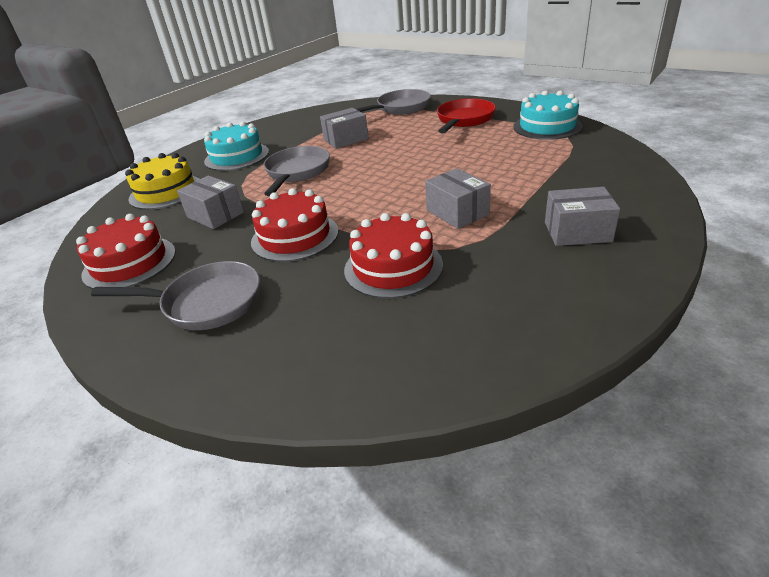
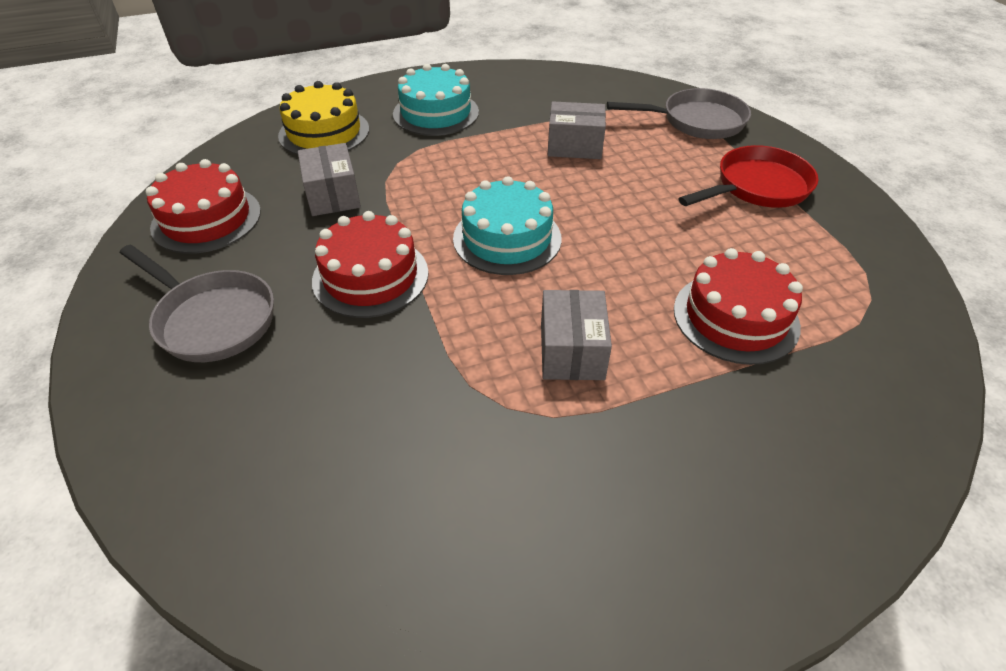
camera: 30 degrees right, 10 degrees up
grey pan [263,146,330,196] -> none
red cake [344,213,443,299] -> red cake moved to [674,248,803,365]
turquoise cake [513,90,583,140] -> turquoise cake moved to [453,176,562,275]
grey box [545,187,620,246] -> none

